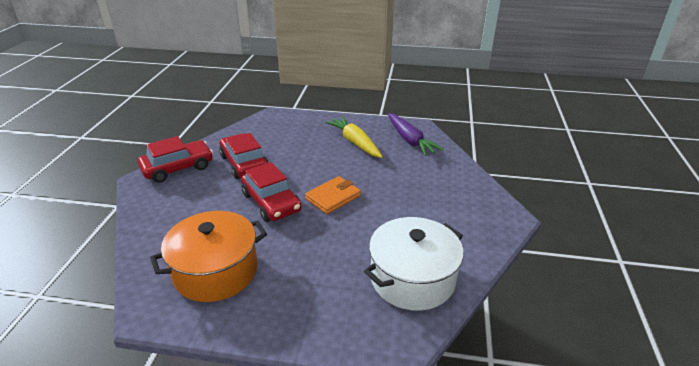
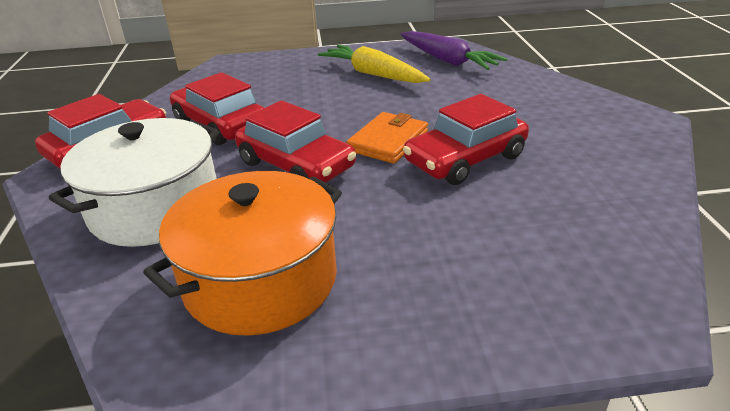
camera: 15 degrees left, 0 degrees up
white pot [364,217,464,311] -> white pot moved to [49,118,219,247]
none -> red car [403,94,529,185]

